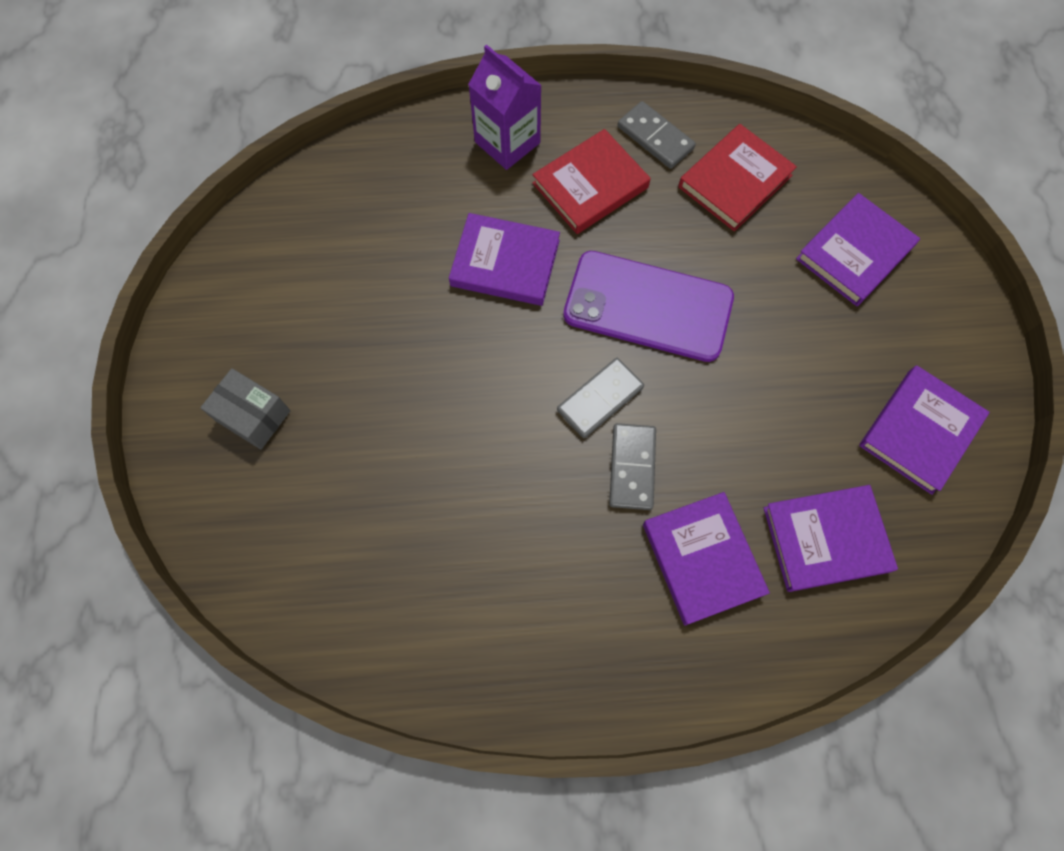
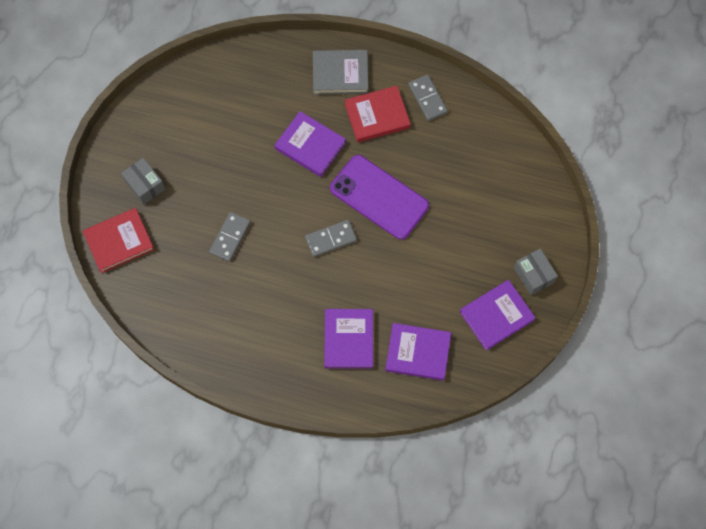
camera: 20 degrees right, 0 degrees up
purple carton [468,45,542,170] -> grey book [313,50,368,95]
grey domino [609,423,656,510] -> grey domino moved to [209,212,251,262]
red book [678,124,797,231] -> red book moved to [83,208,155,273]
purple book [796,193,920,306] -> none
none -> grey box [514,248,558,295]

